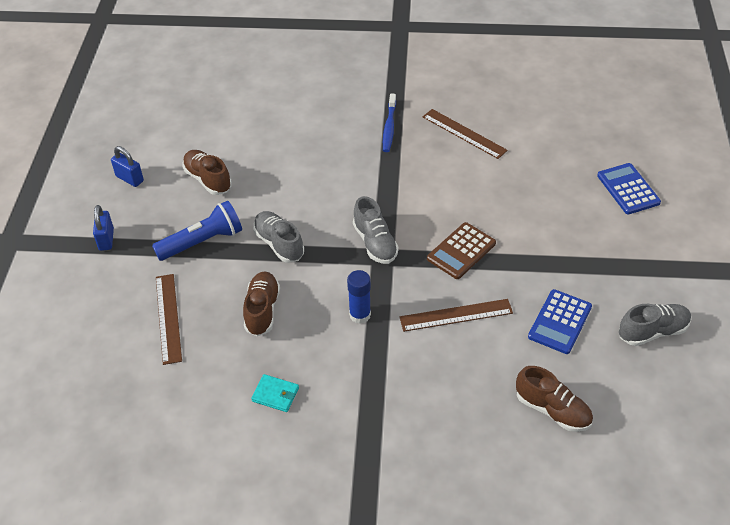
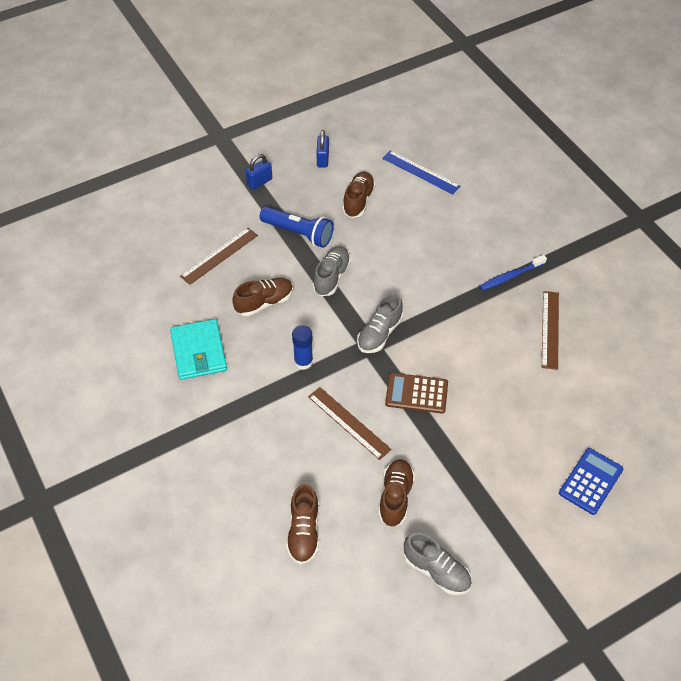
camera: 55 degrees right, 5 degrees up
turquoise wallet [251,374,299,412] -> turquoise wallet [170,319,227,380], size x1.88
blue calculator [528,289,592,354] -> brown shoe [379,459,415,527]
none -> blue ruler [382,150,460,194]

